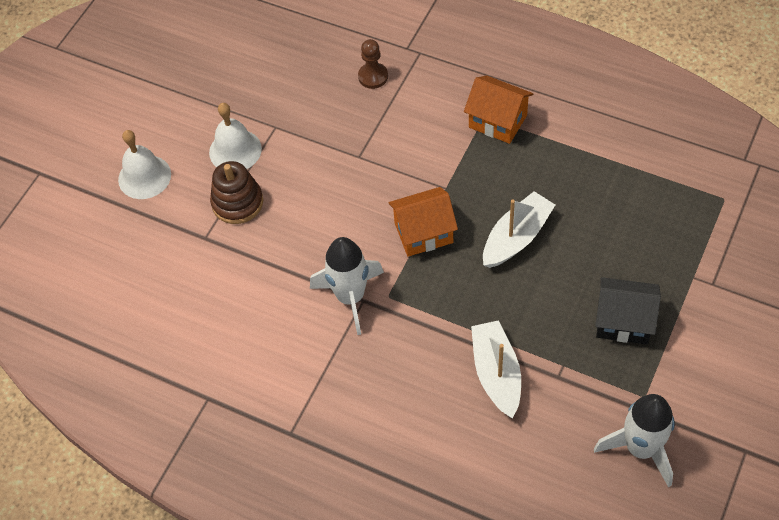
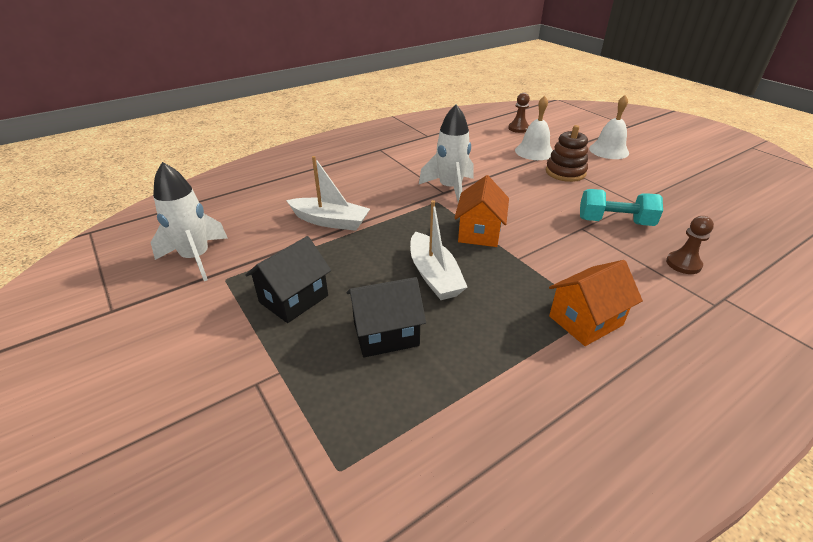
camera: 115 degrees right, 20 degrees down
white bell [209,103,262,169] -> white bell moved to [515,96,553,160]
none -> black house [347,277,426,357]
none -> brown pawn [508,93,530,133]
none -> turquoise dumbbell [580,189,663,226]

